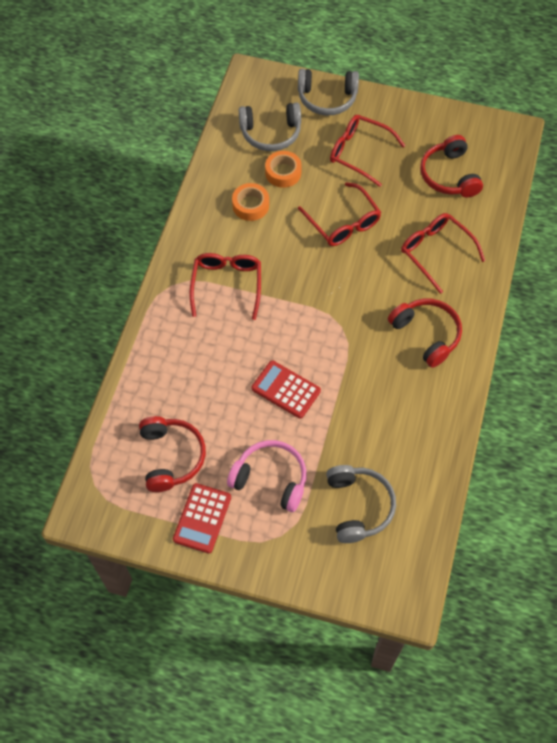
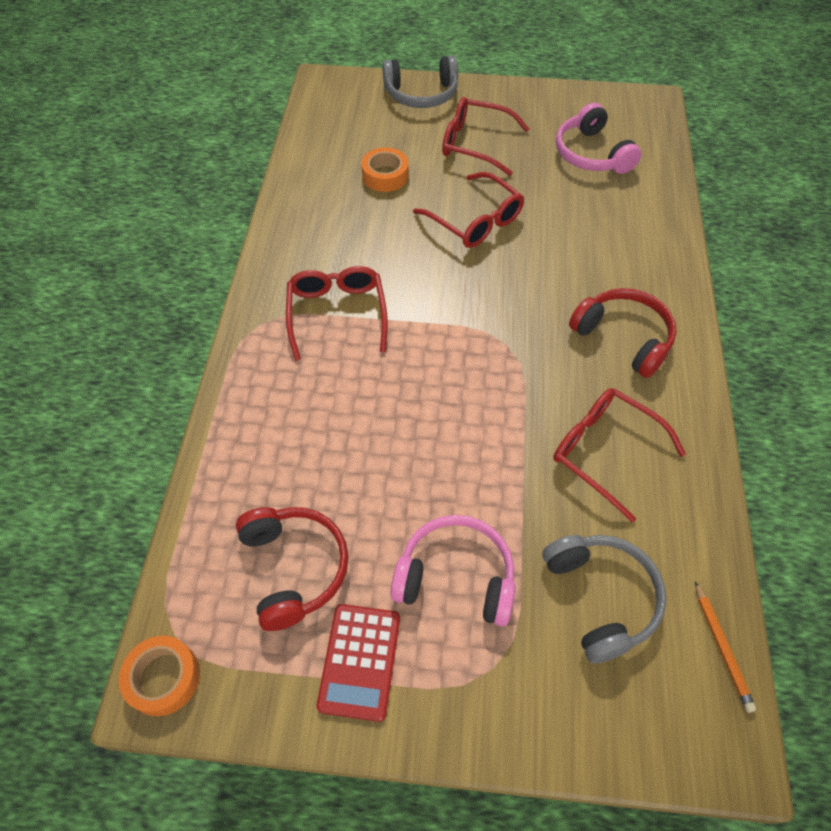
camera: 10 degrees left, 5 degrees down
orange tape [232,183,269,221] -> orange tape moved to [119,636,200,716]
grey headphones [239,103,301,151] -> none
red calculator [252,360,321,419] -> none
red glasses [401,213,485,294] -> red glasses moved to [553,388,686,522]
red headphones [420,135,483,197] -> pink headphones [556,103,642,174]
none -> orange pencil [695,581,756,713]

